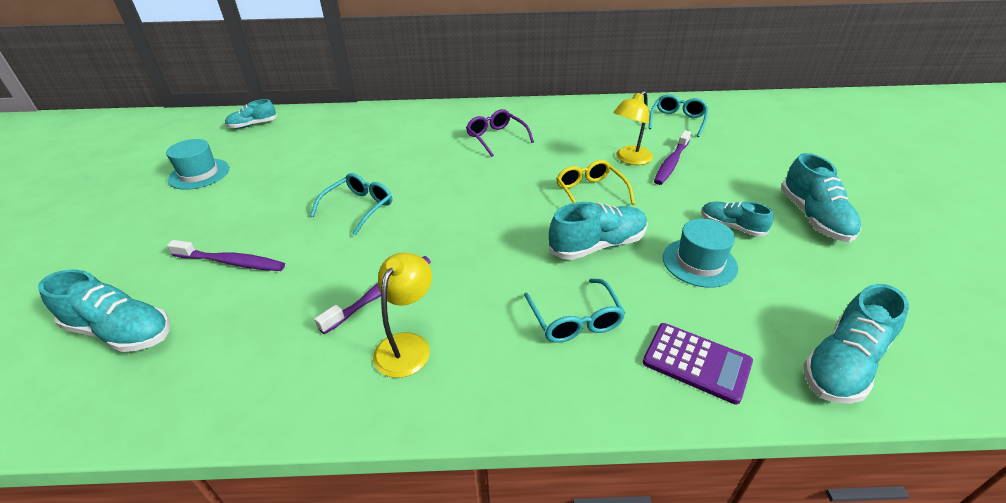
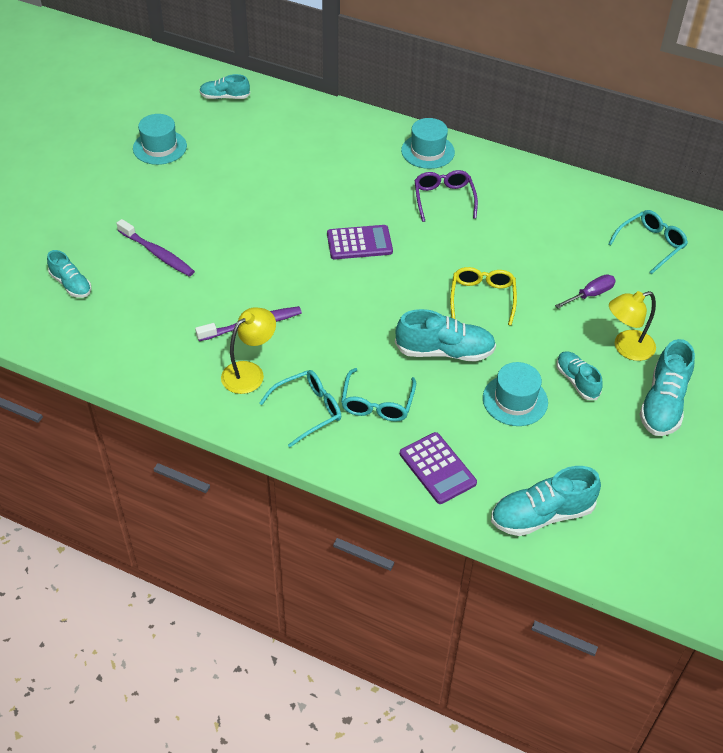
camera: 25 degrees right, 10 degrees up
turquoise shoe [38,270,170,352] -> turquoise shoe [47,250,91,298], size x0.63
turquoise glasses [310,173,392,236] -> turquoise glasses moved to [259,370,341,447]
yellow lamp [613,91,653,165] -> yellow lamp moved to [609,291,656,361]
purple toothbrush [654,130,691,185] -> purple screwdriver [555,274,616,308]
none -> purple calculator [327,225,393,259]
none -> turquoise hat [401,118,455,169]

